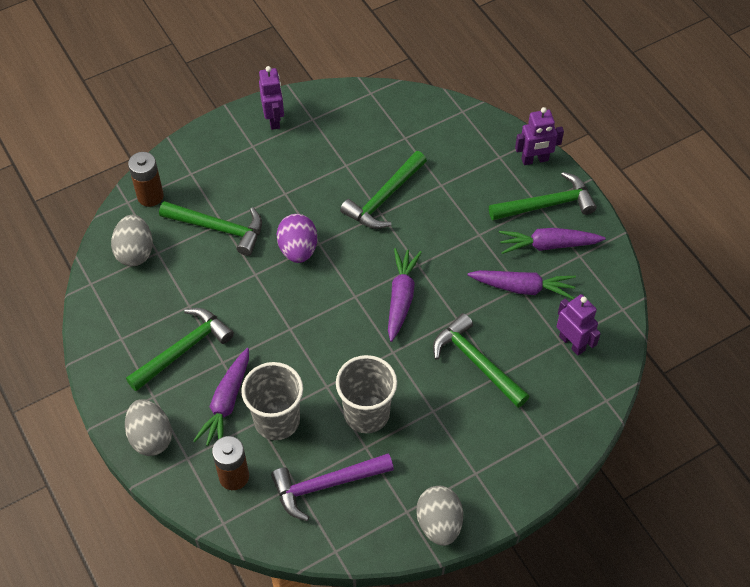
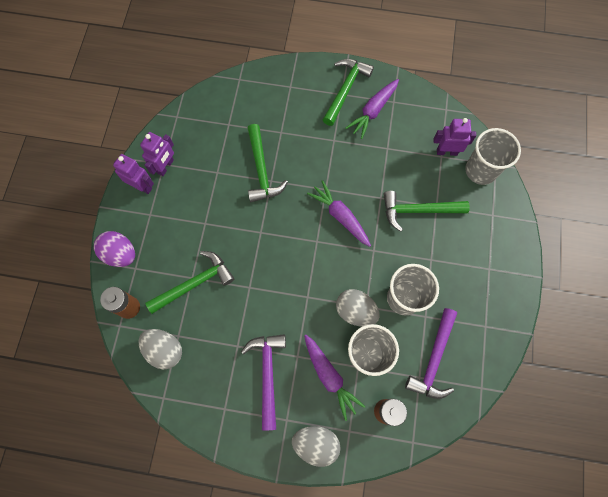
camera: 50 degrees left, 15 degrees up
green hammer [126,308,234,391] -> purple hammer [241,334,286,431]
purple egg [277,214,317,263] -> purple egg moved to [94,231,135,267]
grey egg [416,486,463,546] -> grey egg moved to [336,289,380,327]
purple carrot [468,270,576,299] -> none
purple robot [515,107,564,165] -> purple robot moved to [140,132,174,176]
none -> grey cup [465,128,521,185]

